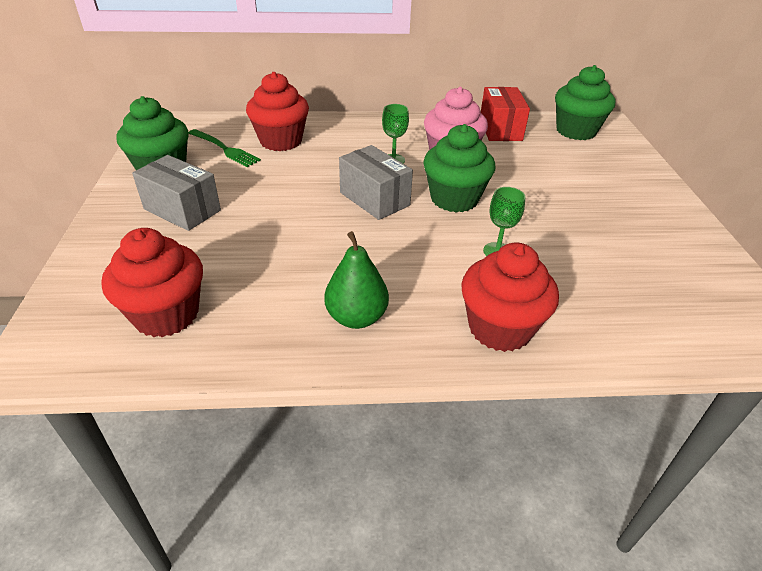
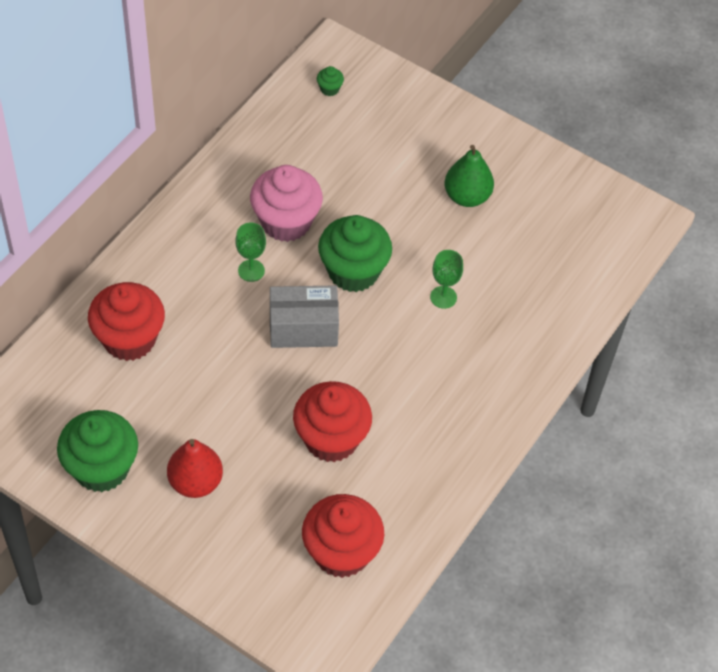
camera: 55 degrees left, 15 degrees up
grey box [132,155,221,231] -> red pear [167,439,223,498]
green fork [189,129,261,167] -> none
green pear [324,231,389,329] -> green pear moved to [444,145,494,207]
red cupcake [461,242,559,352] -> red cupcake moved to [293,381,372,462]
red box [481,87,530,141] -> none
green cupcake [555,65,615,140] -> green cupcake [317,66,344,96], size x0.40

